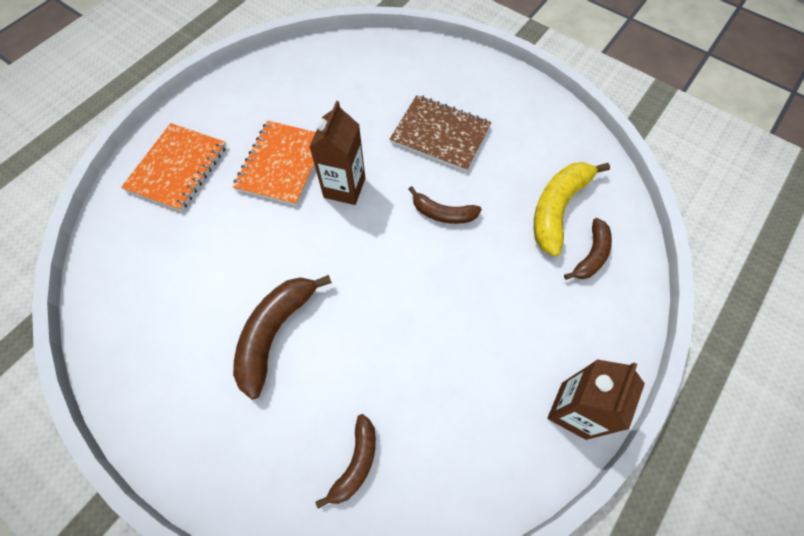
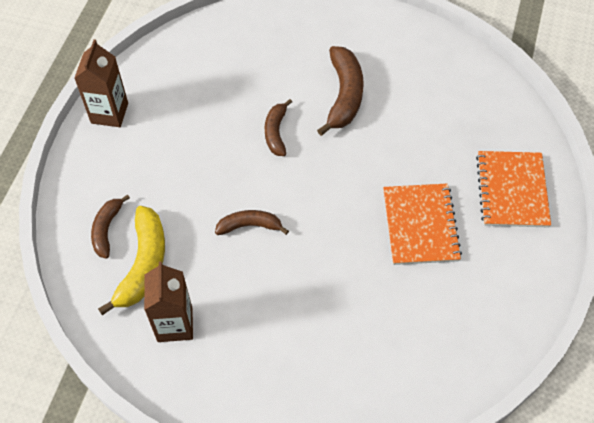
camera: 160 degrees right, 5 degrees down
brown carton [309,101,365,205] -> brown carton moved to [144,261,193,342]
brown banana [316,414,376,509] -> brown banana moved to [265,99,292,156]
brown notebook [390,95,492,172] -> none

